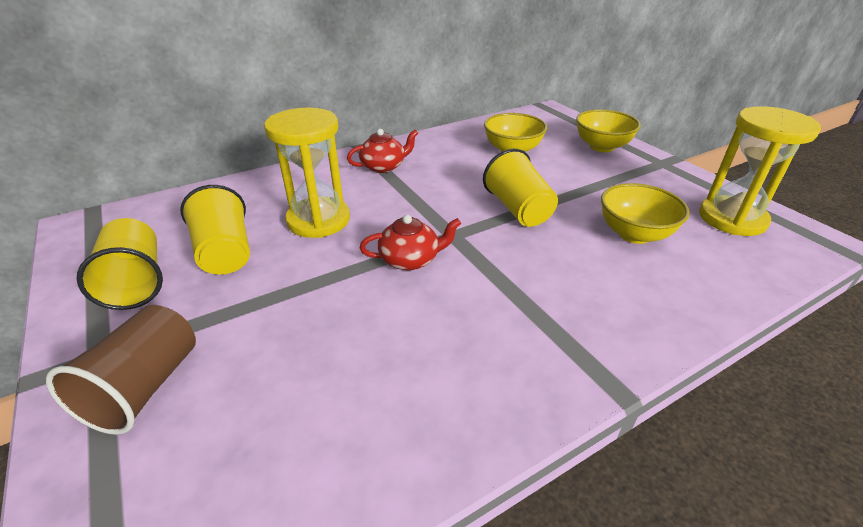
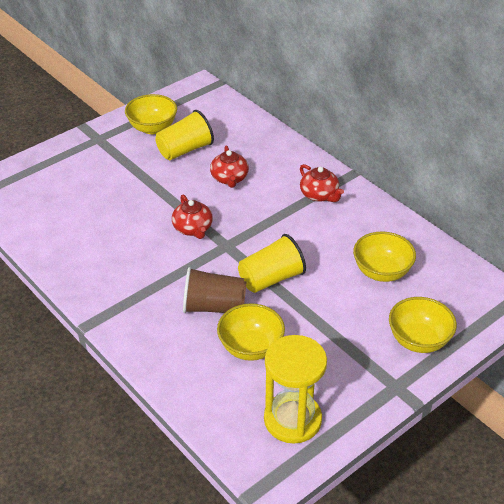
camera: 80 degrees right, 5 degrees up
brown cup [46,305,196,435] -> brown cup moved to [183,267,246,313]
yellow cup [76,218,163,310] -> yellow bowl [125,94,177,134]
yellow hourglass [264,108,350,238] -> red teapot [210,146,249,188]

